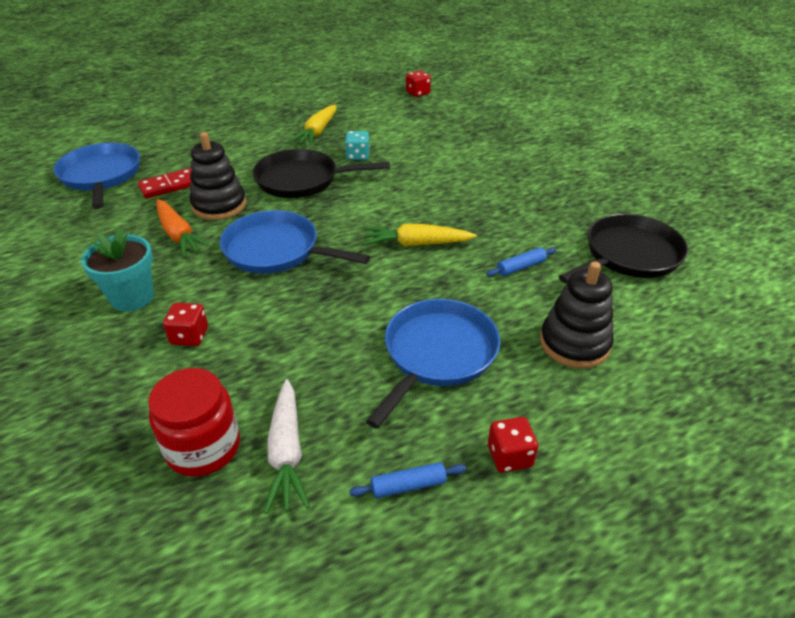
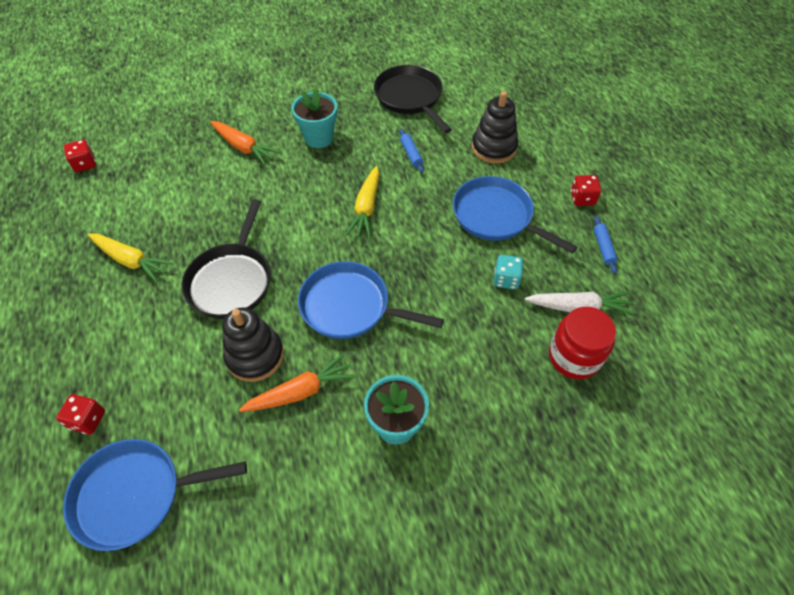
camera: 80 degrees left, 15 degrees up
red domino [138,168,192,199] -> none
red dice [163,303,208,346] -> red dice moved to [56,394,105,435]
blue pan [220,210,370,274] -> blue pan turned 75 degrees clockwise [298,261,444,339]
turquoise dice [345,131,369,160] -> turquoise dice moved to [494,255,523,289]
none -> orange carrot [210,121,280,165]
none -> turquoise flower pot [292,88,337,148]

